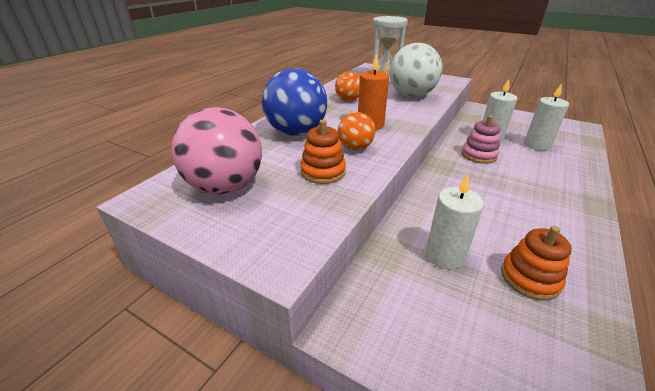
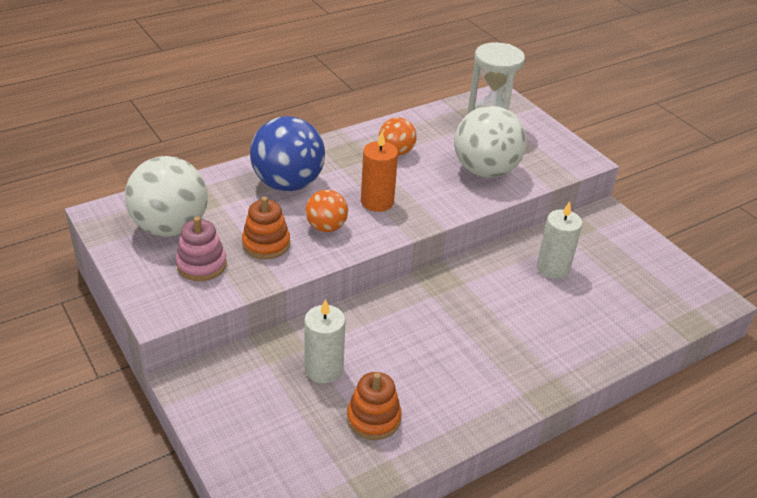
camera: 25 degrees right, 5 degrees up
pink ball [171,107,262,195] -> white ball [125,156,208,237]
pink stacking toy [462,115,500,164] -> pink stacking toy moved to [176,216,227,281]
white candle [524,84,569,151] -> none

